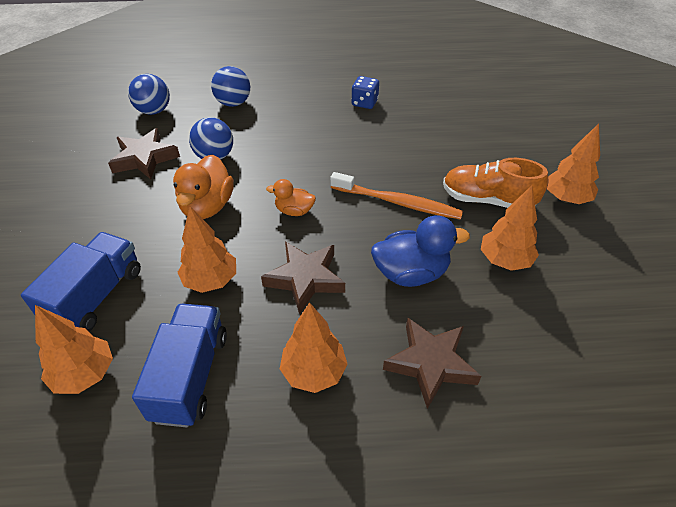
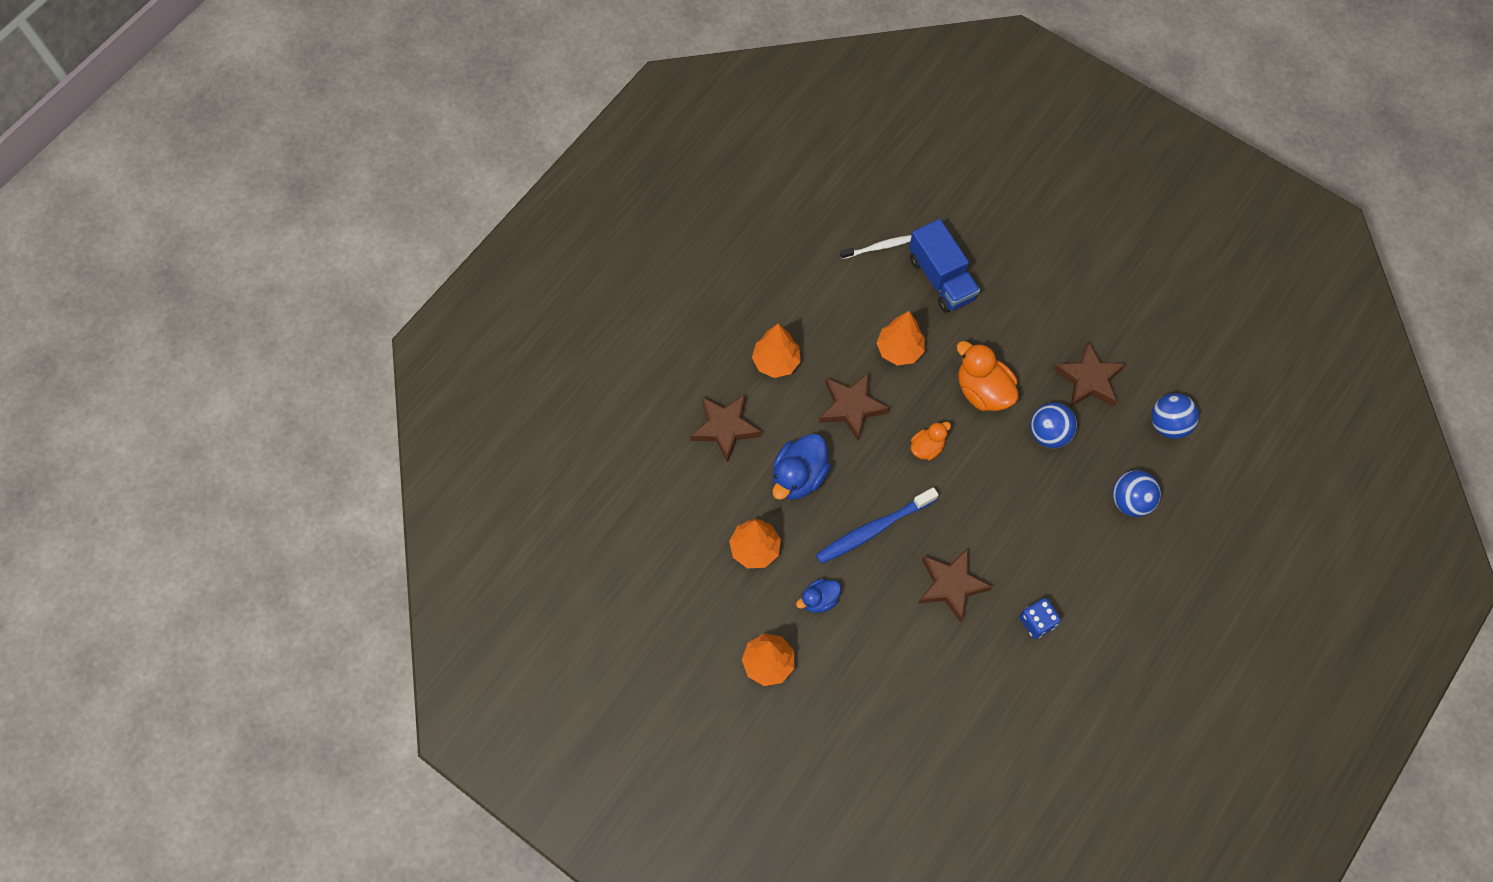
camera: 130 degrees right, 20 degrees up
orange tree [35,305,113,394] -> white toothbrush [840,235,912,259]
blue truck [132,304,227,427] -> none
orange toothbrush [330,172,463,220] -> blue toothbrush [816,487,939,564]
orange shoe [443,158,548,208] -> blue duck [796,579,841,613]
none -> brown star [919,548,993,623]

